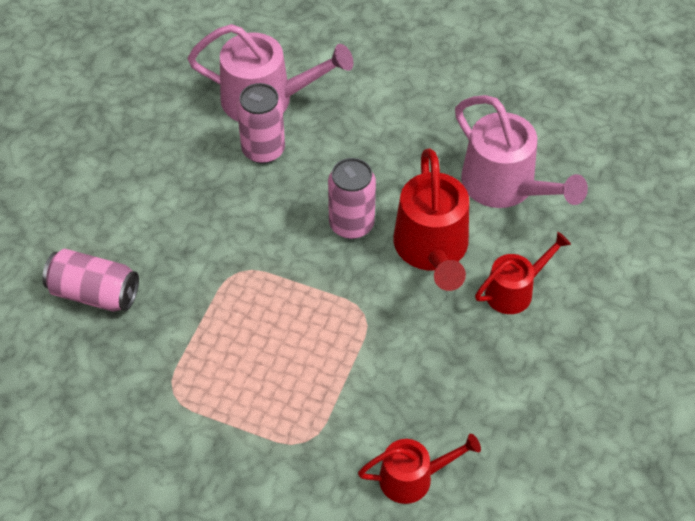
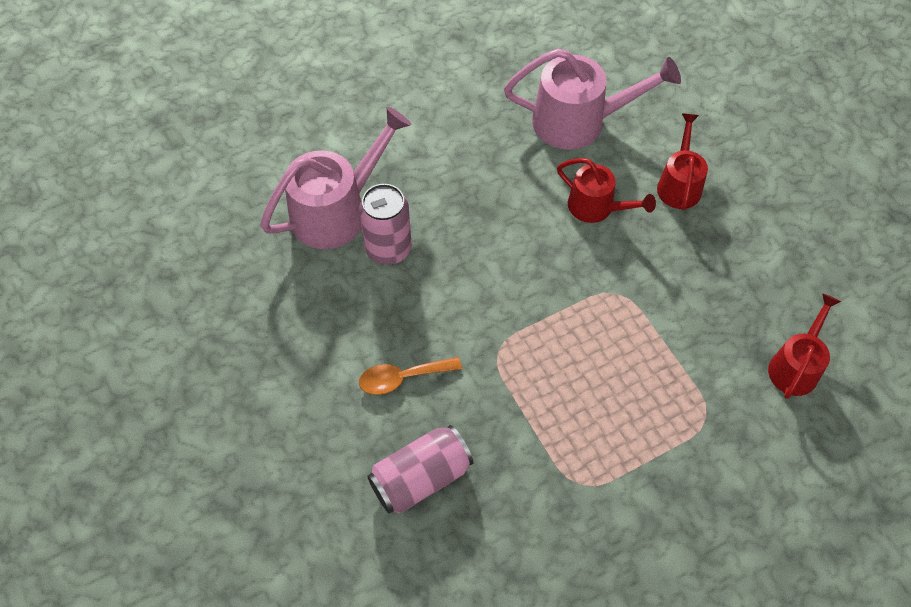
camera: 50 degrees left, 5 degrees up
pink can [328,158,376,239] -> none
red watering can [394,149,469,291] -> red watering can [557,158,656,223], size x0.61
none -> orange spoon [359,357,462,395]

